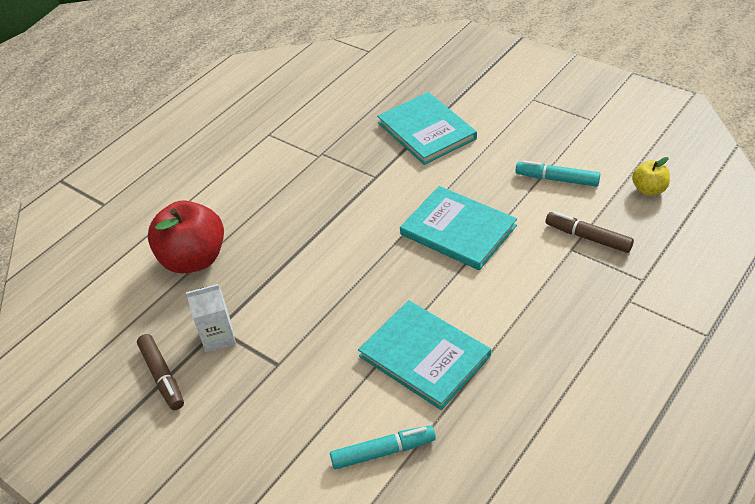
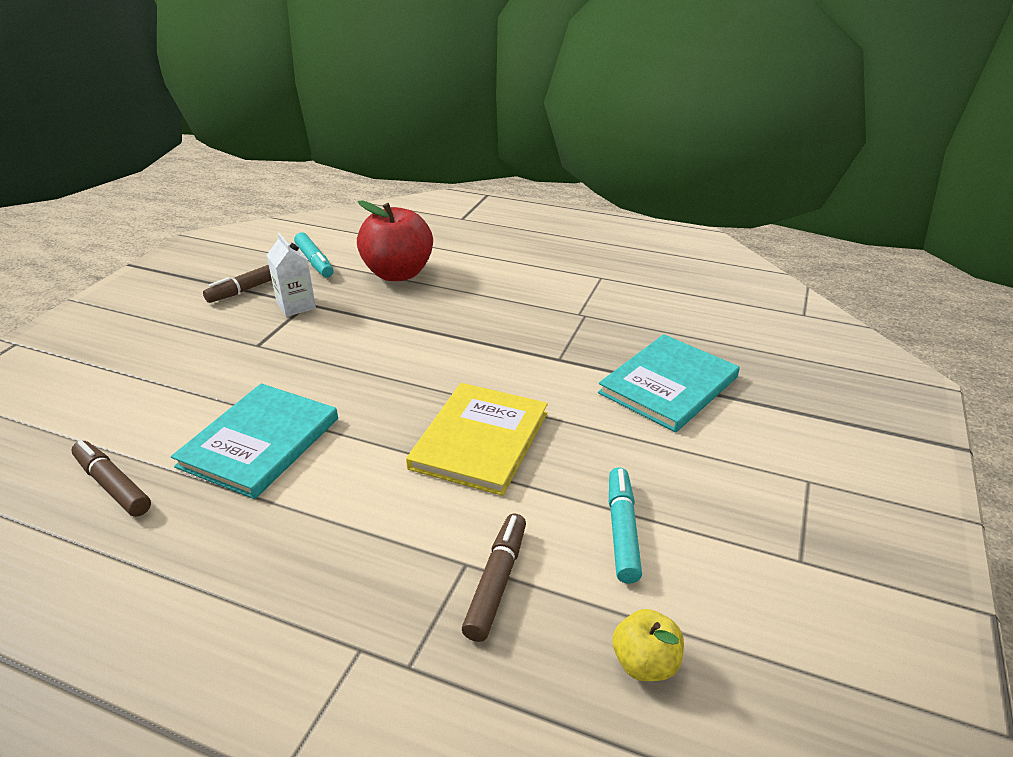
camera: 70 degrees right, 10 degrees down
turquoise marker [330,425,436,469] -> turquoise marker moved to [294,232,334,278]
turquoise book [400,186,517,270] -> yellow book [406,383,548,496]
none -> brown marker [71,440,151,517]

